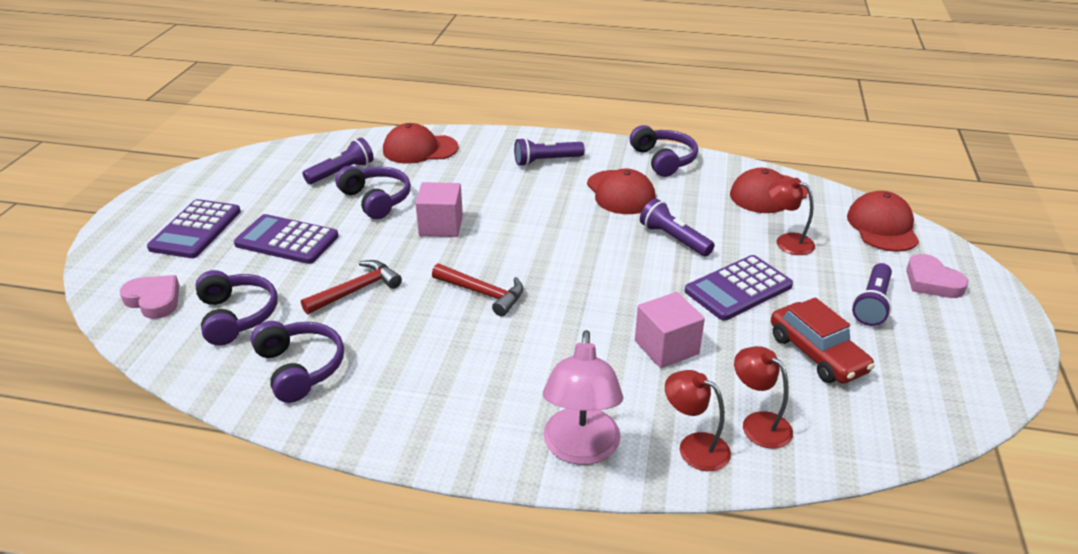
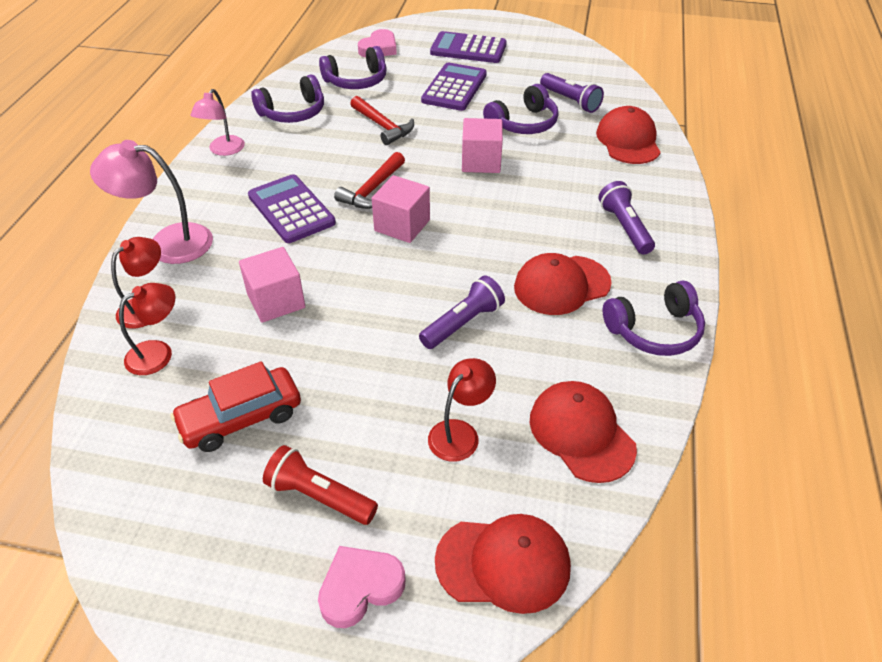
camera: 90 degrees right, 10 degrees up
purple calculator [685,255,793,321] -> purple calculator moved to [248,174,336,243]
purple flashlight [852,263,892,326] -> red flashlight [263,445,378,525]
none -> pink lamp [190,89,245,156]
none -> pink cube [372,175,430,243]

